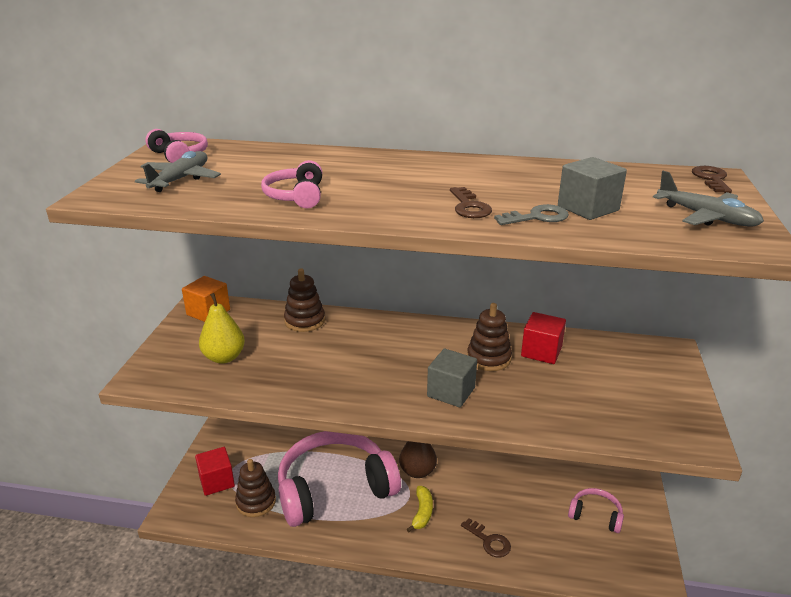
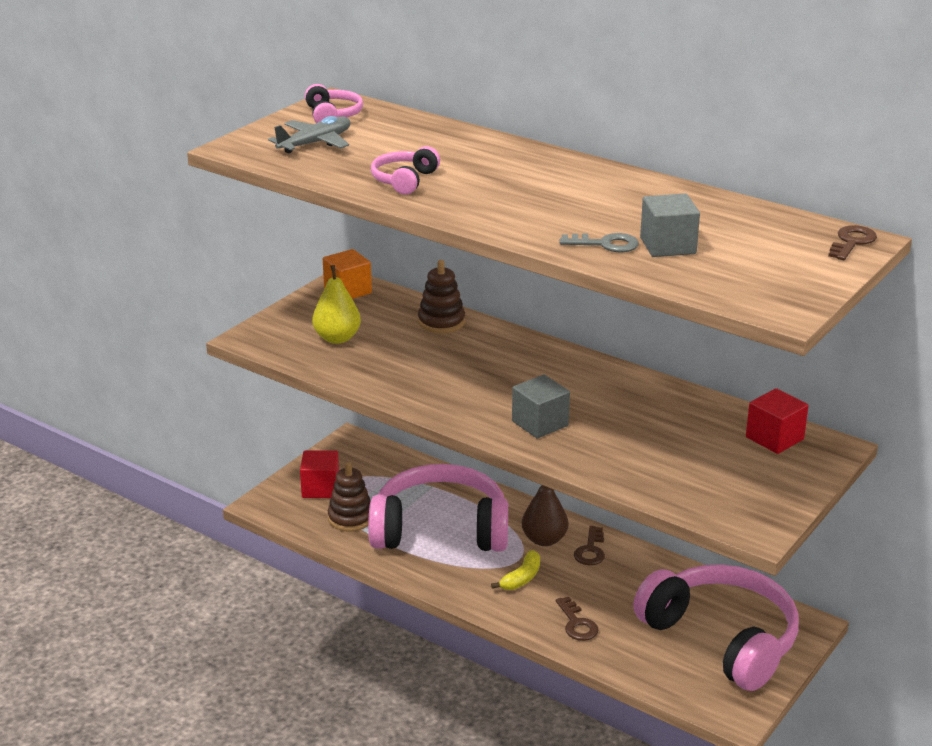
camera: 25 degrees right, 0 degrees up
brown key [450,187,492,218] -> brown key moved to [574,526,605,565]
brown stacking toy [467,303,512,371] -> none
red cube [521,312,566,364] -> red cube moved to [746,388,809,454]
pink headphones [568,488,624,533] -> pink headphones [633,564,799,691], size x2.32
grey plane [653,171,764,227] -> none

